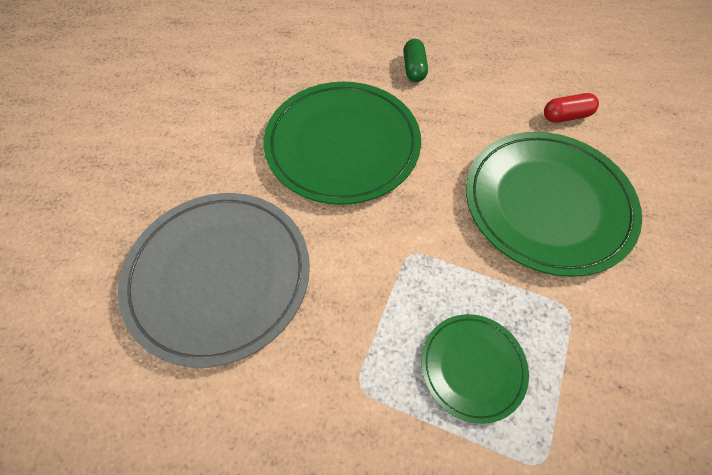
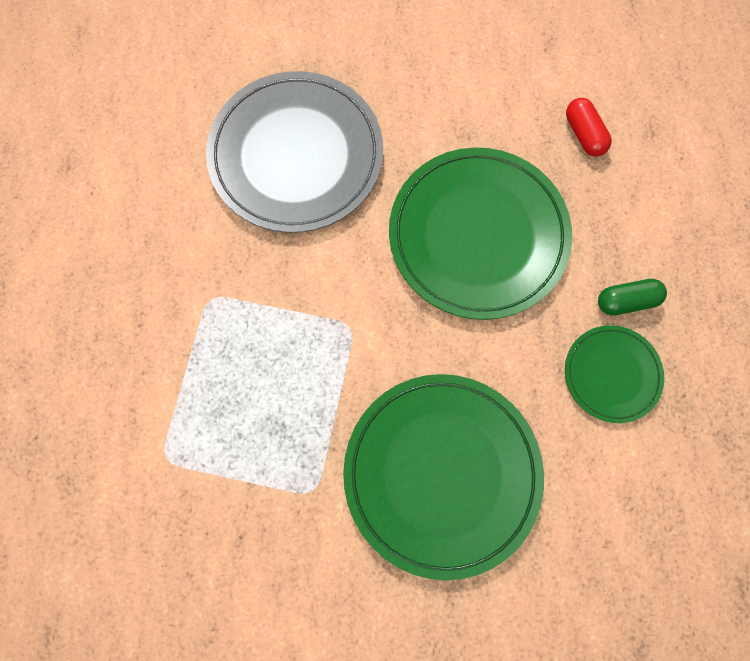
camera: 80 degrees right, 15 degrees up
green plate [421,314,529,424] -> green plate moved to [565,325,664,423]
red capsule [544,93,599,123] -> red capsule moved to [566,98,612,157]

